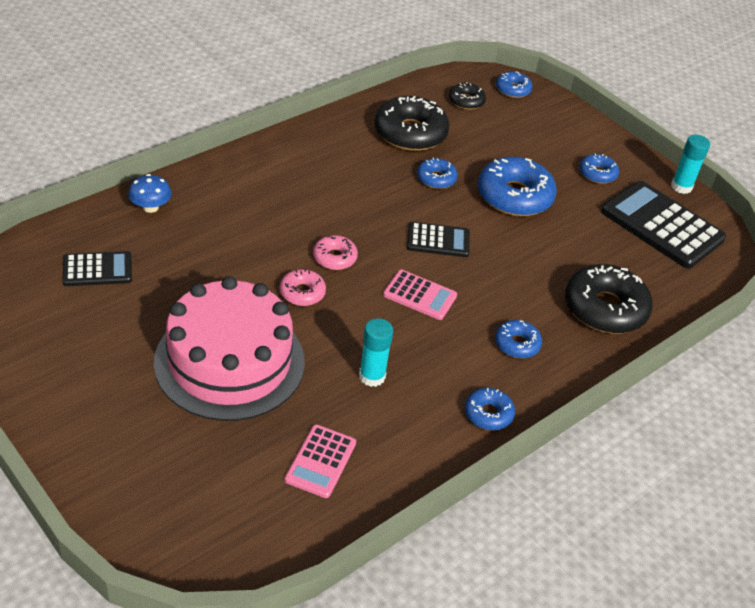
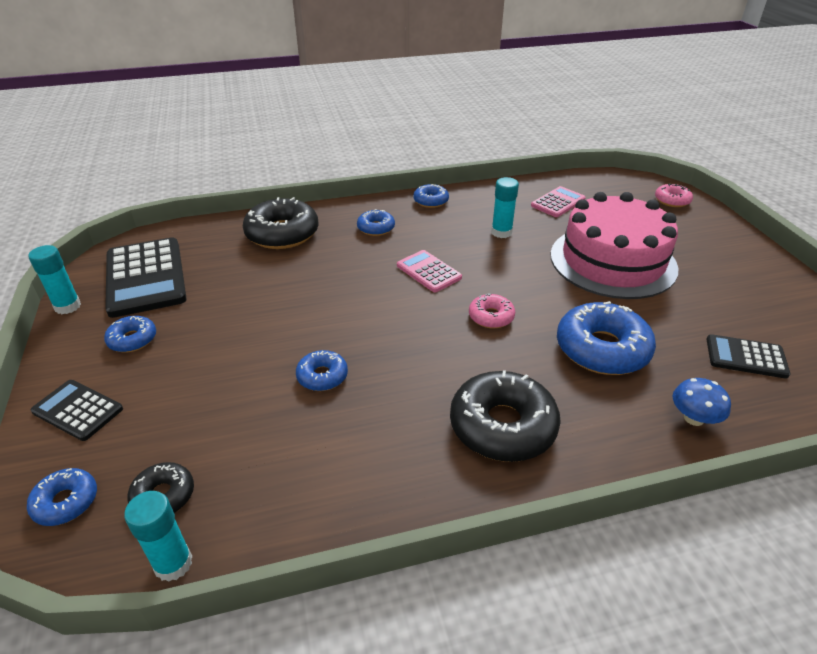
camera: 150 degrees left, 5 degrees down
pink donut [280,269,326,306] -> pink donut moved to [655,184,693,207]
black donut [375,96,450,151] -> black donut moved to [450,370,561,462]
black calculator [407,222,470,257] -> black calculator moved to [30,380,123,441]
blue donut [478,157,557,216] -> blue donut moved to [557,301,656,375]
none -> turquoise glue stick [124,491,193,582]

